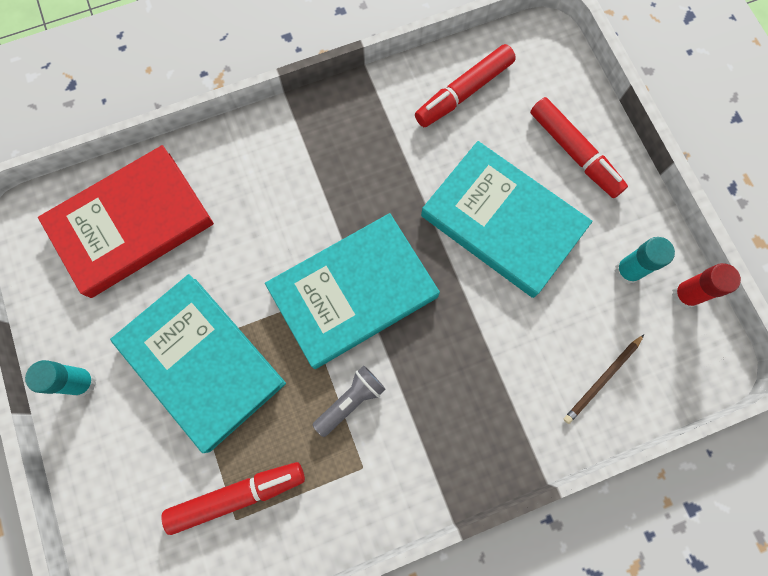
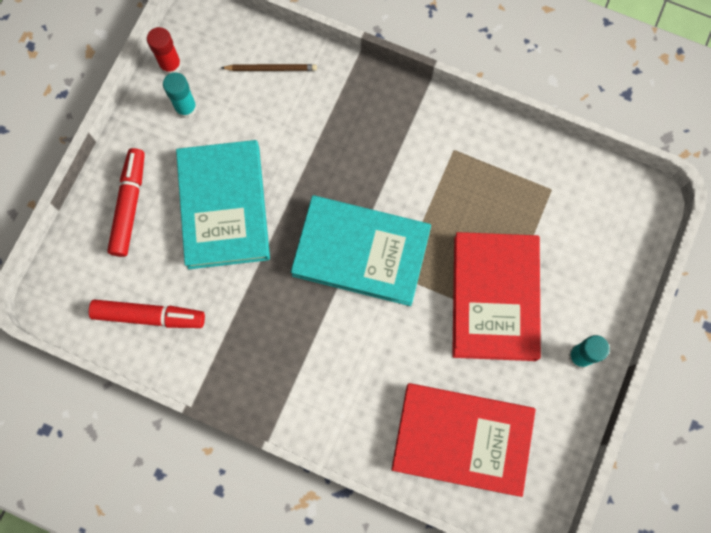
camera: 135 degrees left, 0 degrees up
turquoise book [110,274,286,453] -> red book [452,232,541,361]
red marker [161,462,305,535] -> none
grey flashlight [313,366,386,437] -> none

